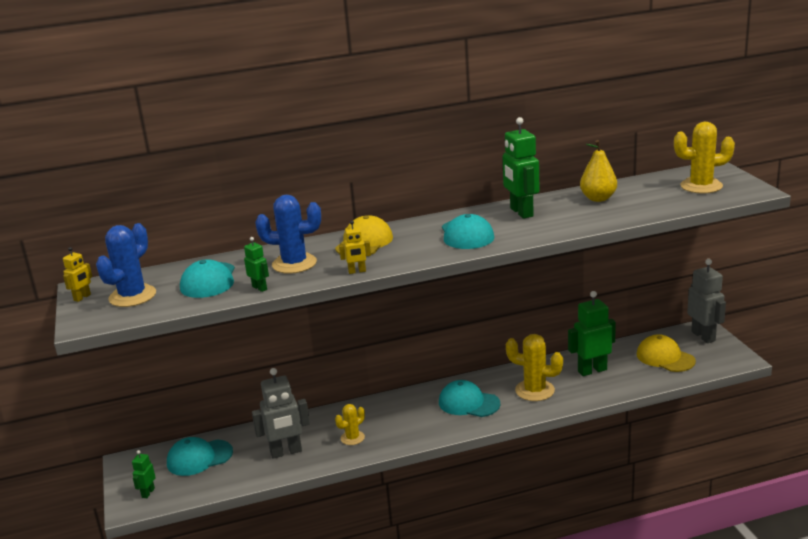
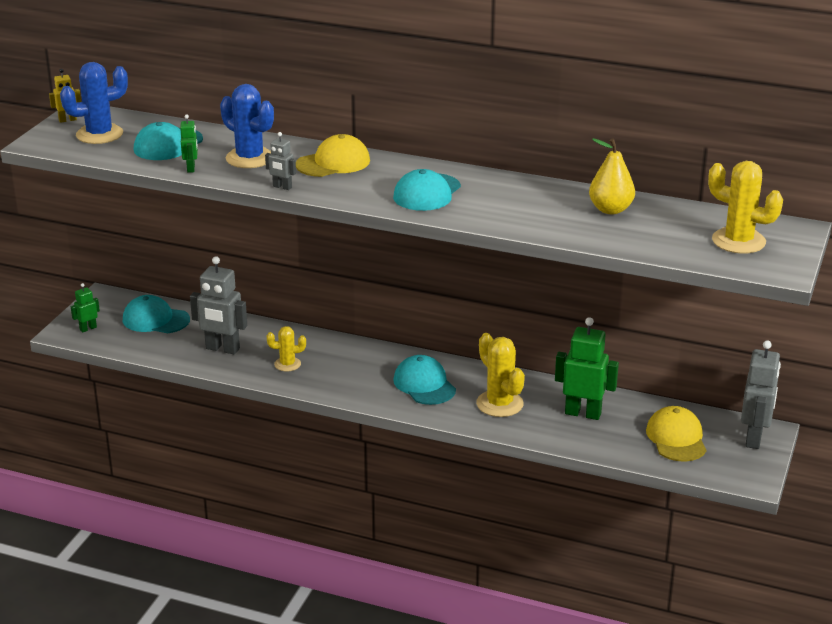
camera: 35 degrees right, 5 degrees up
yellow robot [339,221,371,274] -> grey robot [265,132,296,190]
green robot [503,117,539,219] -> none

